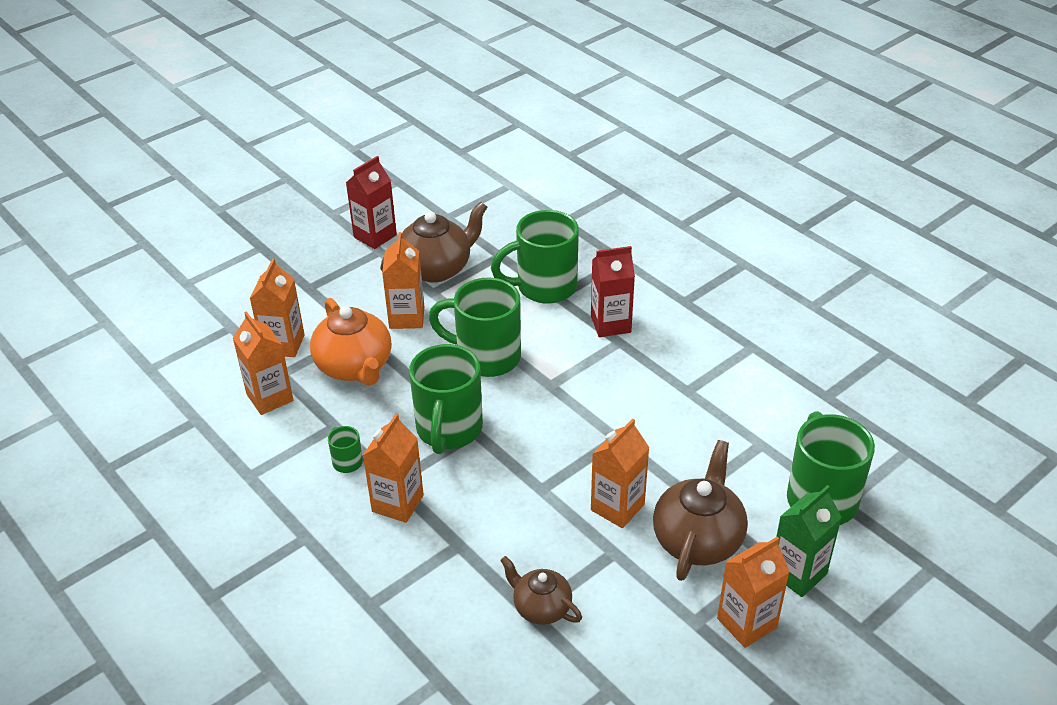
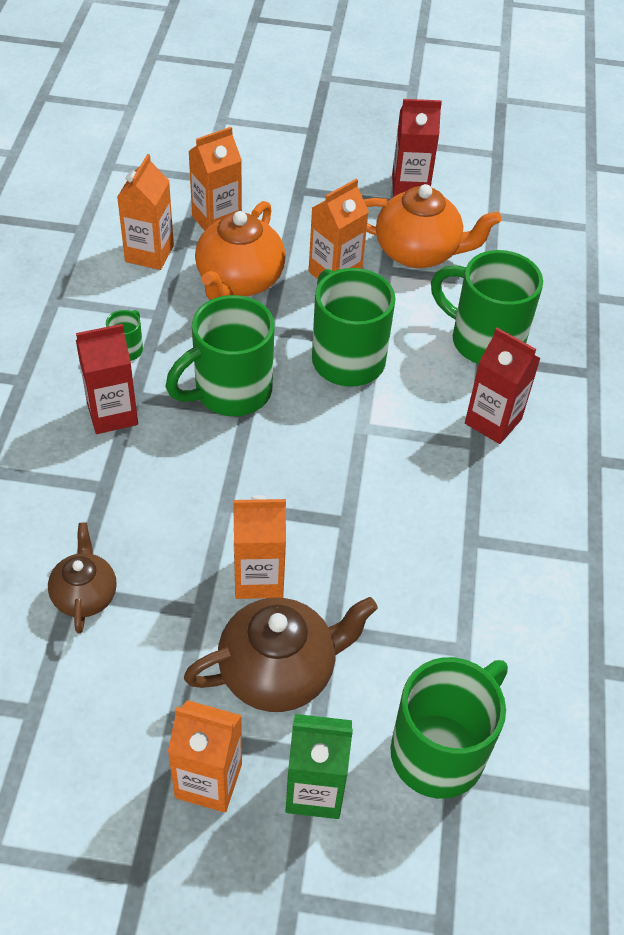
camera: 45 degrees right, 10 degrees up
orange carton [363,413,424,523] -> red carton [76,324,138,434]
brown teapot [380,202,487,283] -> orange teapot [363,184,501,268]

